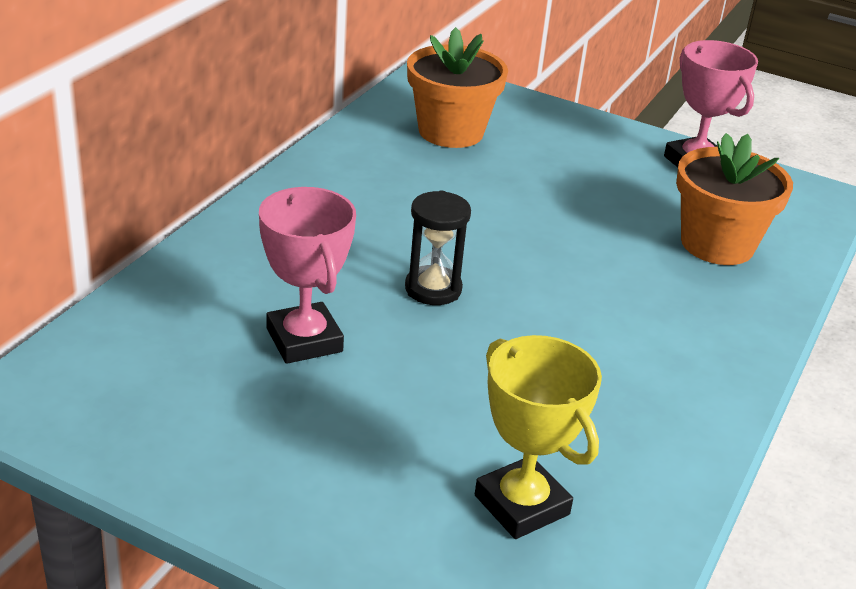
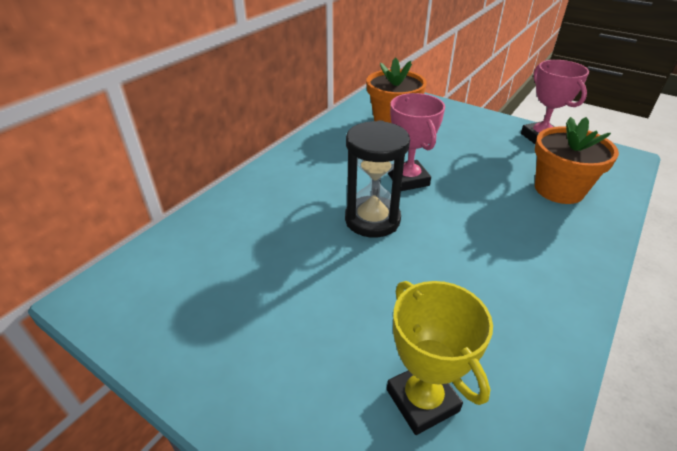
camera: 10 degrees right, 5 degrees up
pink trophy [259,187,356,364] -> pink trophy moved to [388,93,445,191]
black hourglass [405,190,471,305] -> black hourglass [345,120,410,238], size x1.52

